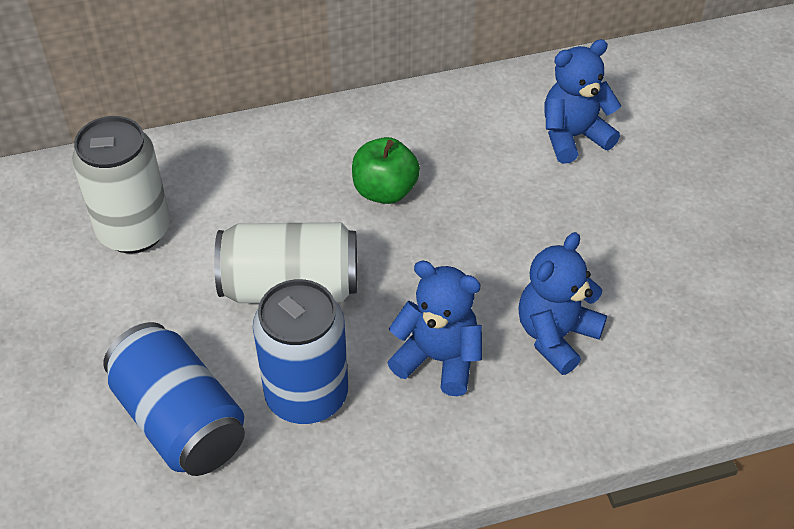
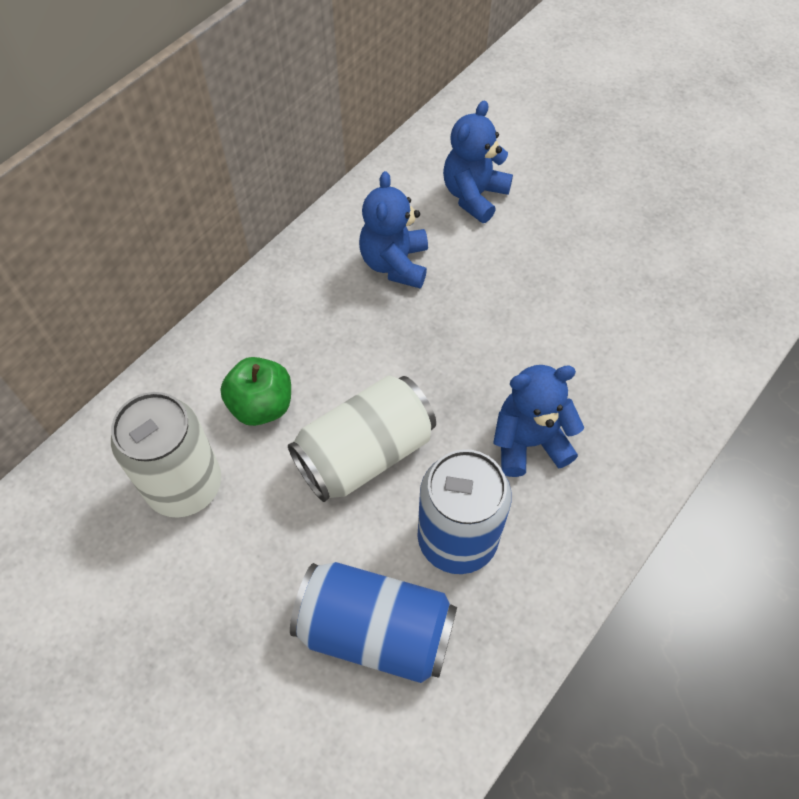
camera: 35 degrees left, 10 degrees up
green apple [352,137,420,204] -> green apple moved to [221,357,291,426]
blue teddy bear [518,232,607,375] -> blue teddy bear moved to [359,171,428,288]

